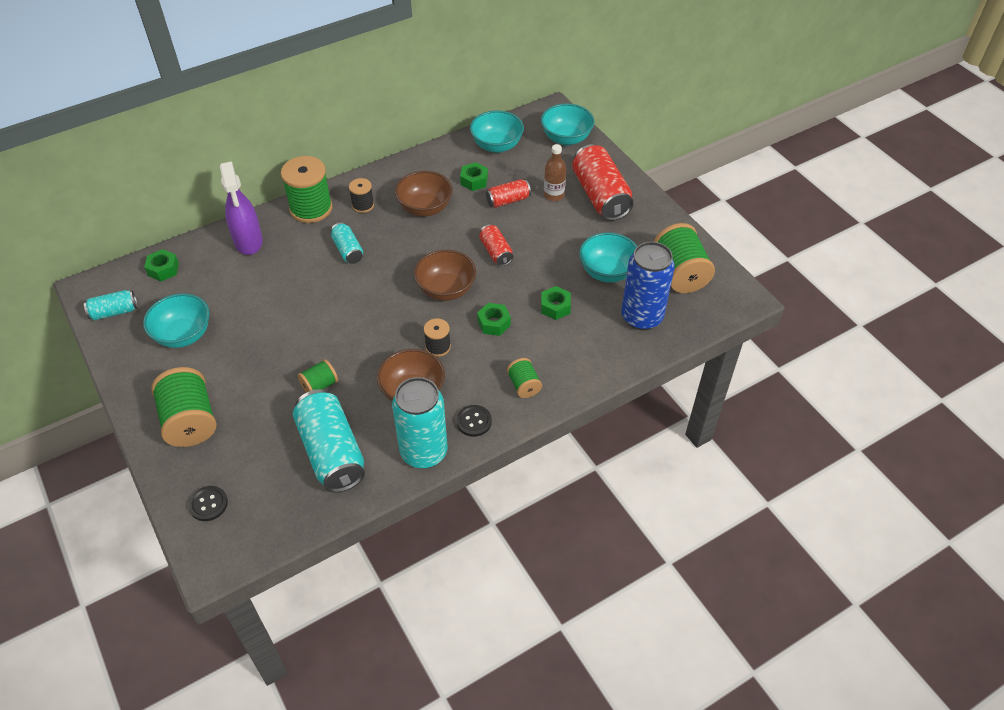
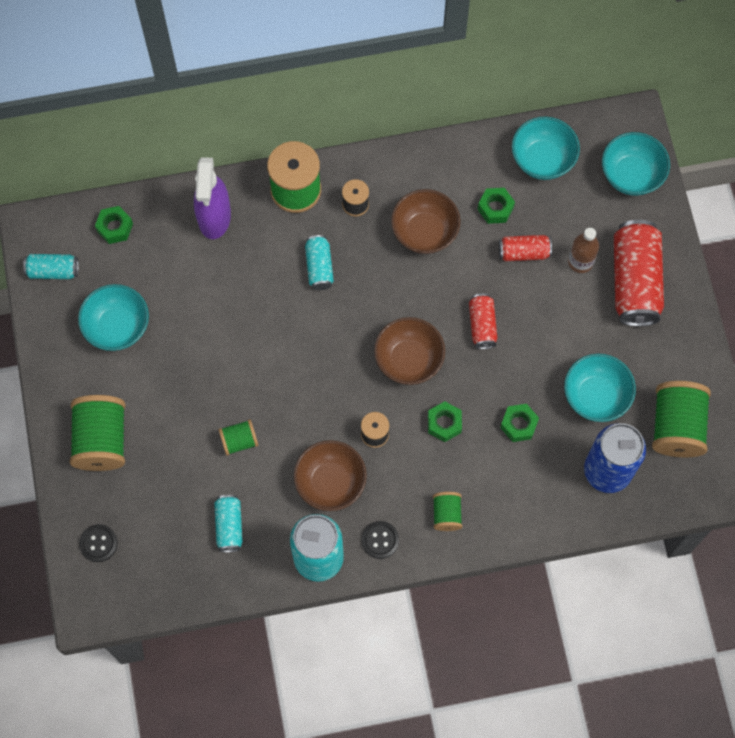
camera: 20 degrees right, 20 degrees up
turquoise can [293,389,365,493] -> turquoise can [214,495,243,552], size x0.52

